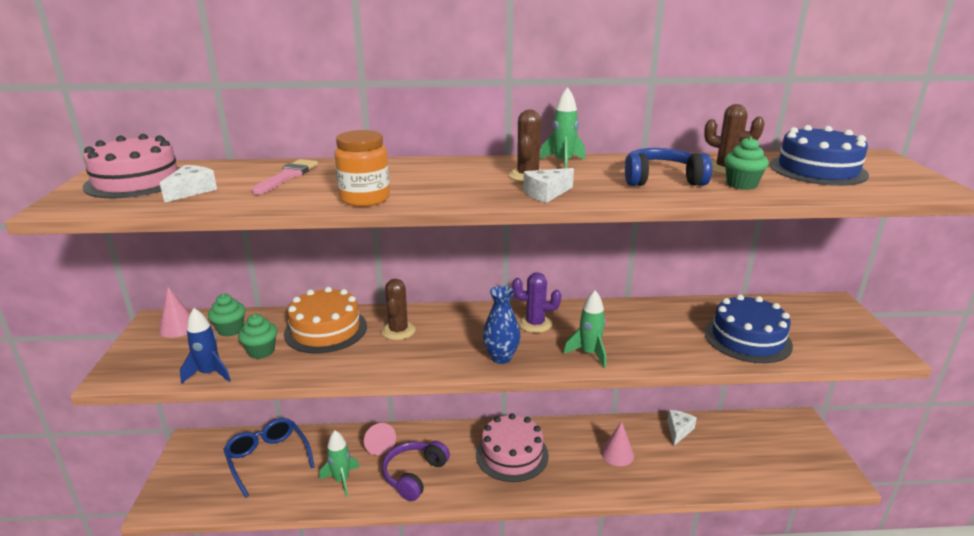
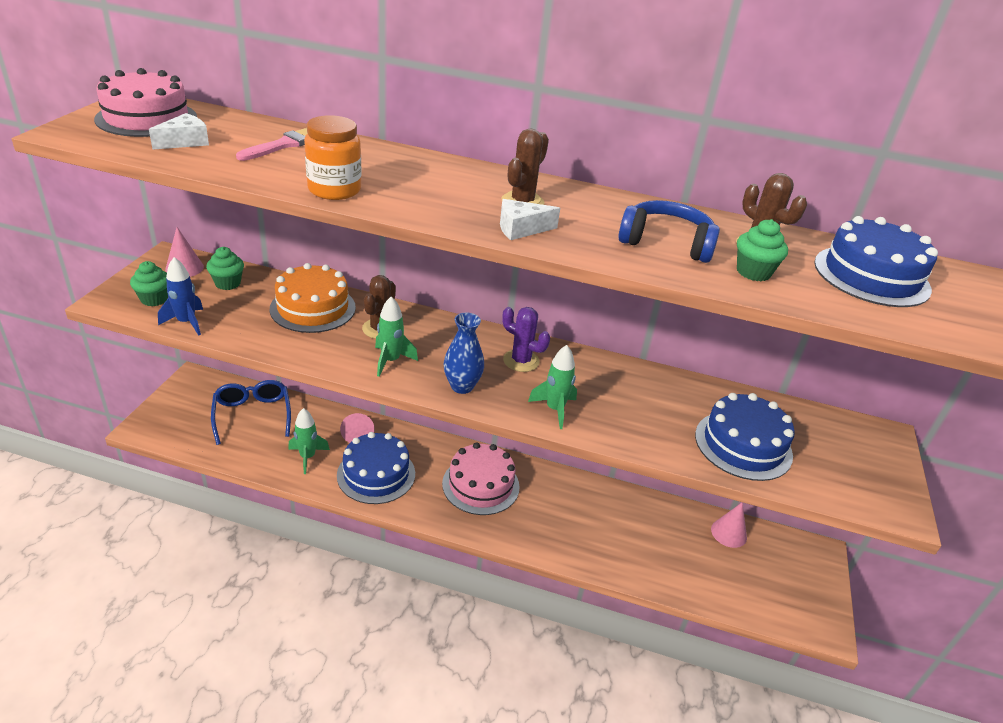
camera: 15 degrees right, 10 degrees up
green cupcake [238,314,277,359] -> green cupcake moved to [130,261,168,306]
purple headphones [382,441,450,501] -> blue cake [337,432,415,504]
green rocket [540,87,585,168] -> green rocket moved to [375,296,418,377]
pink cone [601,421,634,466] -> pink cone moved to [711,502,747,548]
white cheese [667,410,697,446] -> none

